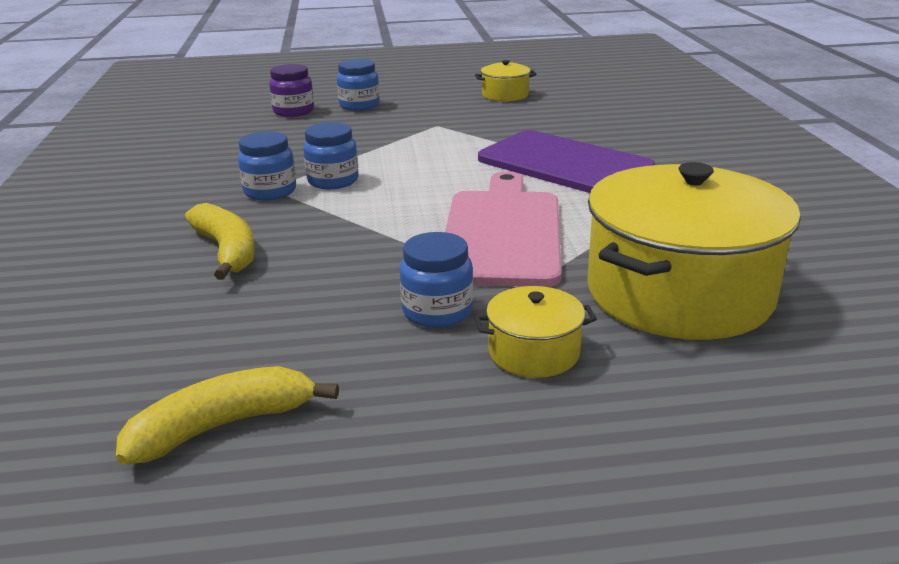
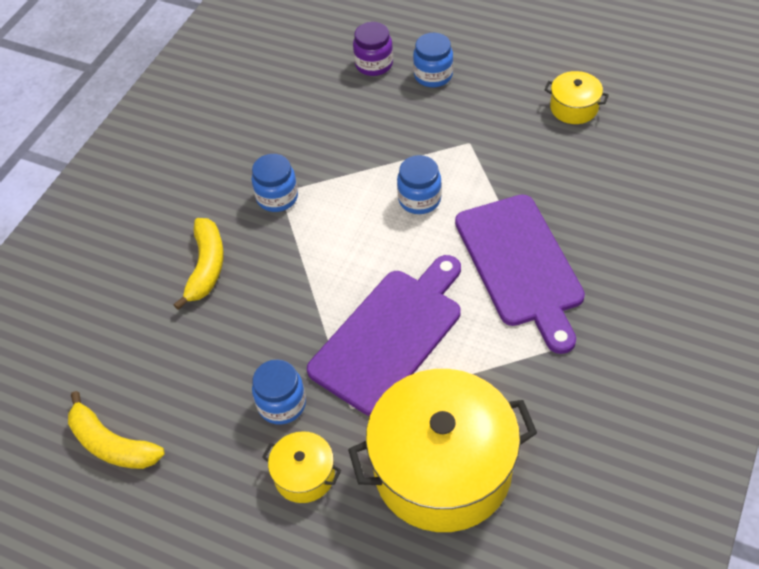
camera: 35 degrees right, 25 degrees up
yellow banana [116,366,339,464] -> yellow banana turned 150 degrees counterclockwise [68,391,165,469]
blue jar [303,122,359,189] -> blue jar moved to [397,155,442,214]
pink cutting board [445,171,562,287] -> purple cutting board [307,255,461,416]

